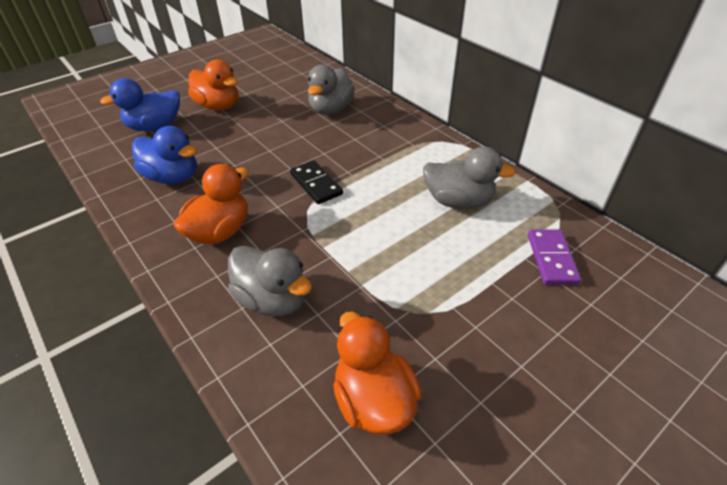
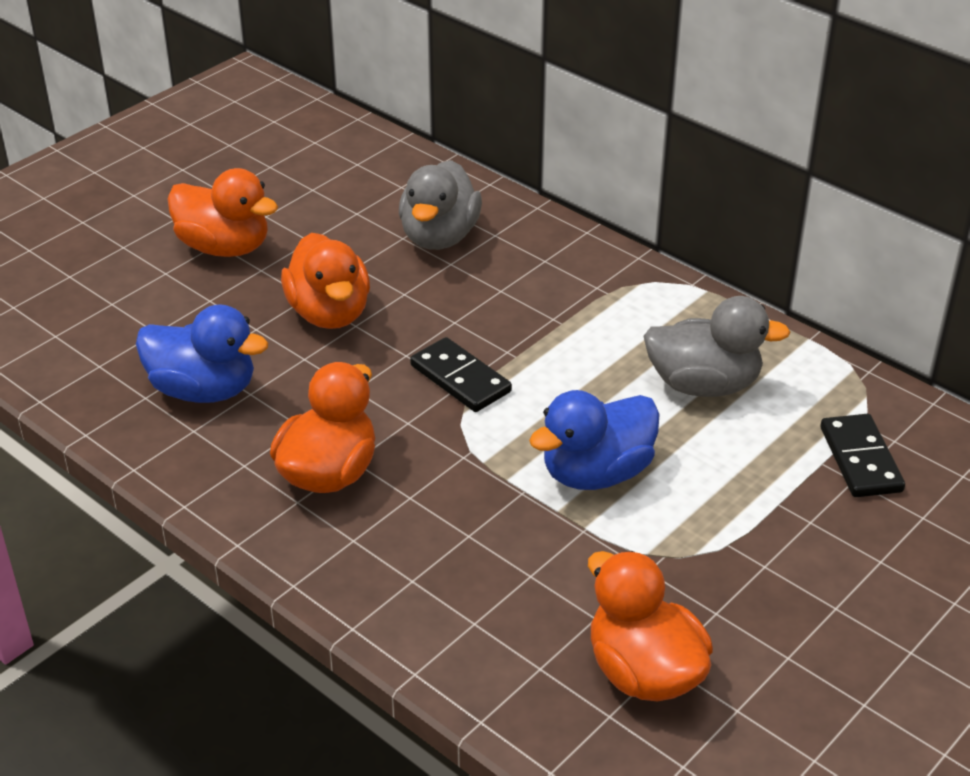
camera: 10 degrees left, 5 degrees down
blue duck [100,78,180,132] -> blue duck moved to [529,390,659,490]
grey duck [228,246,312,316] -> none
purple domino [528,229,581,285] -> black domino [820,414,905,497]
none -> orange duck [281,233,370,329]

